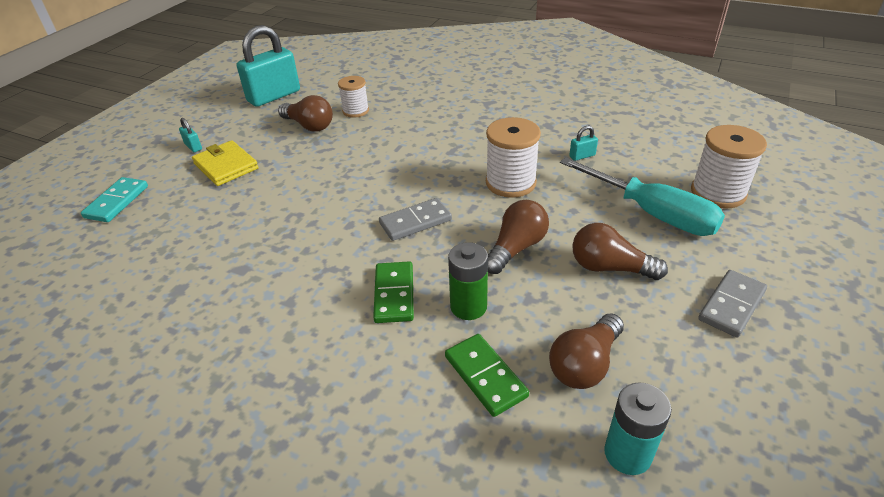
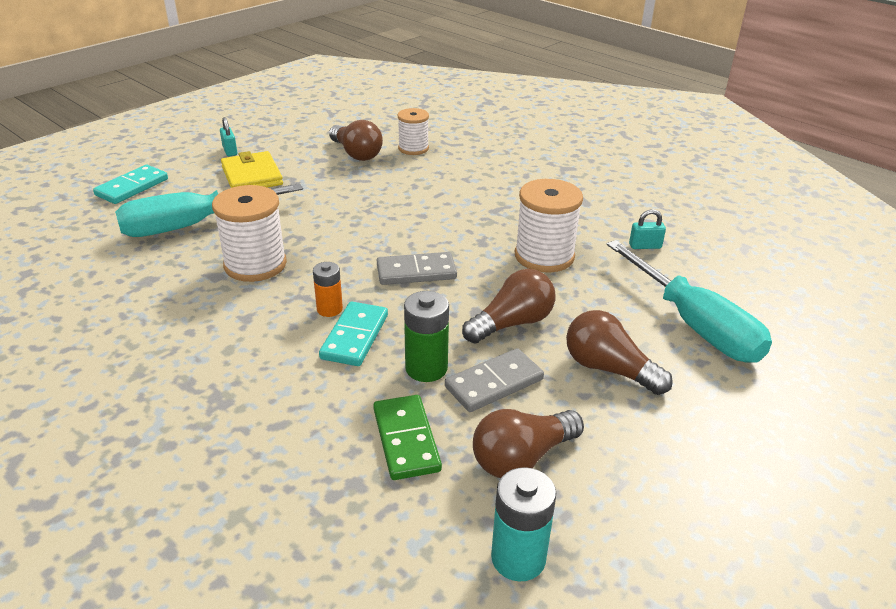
camera: 15 degrees right, 5 degrees down
turquoise padlock [237,25,300,107] -> none
green domino [373,261,414,323] -> turquoise domino [319,301,388,366]
white spool [691,125,767,209] -> white spool moved to [212,185,287,282]
grey domino [698,270,767,337] -> grey domino moved to [445,348,544,412]
none -> turquoise screwdriver [115,183,303,237]
none -> orange battery [313,262,343,317]

